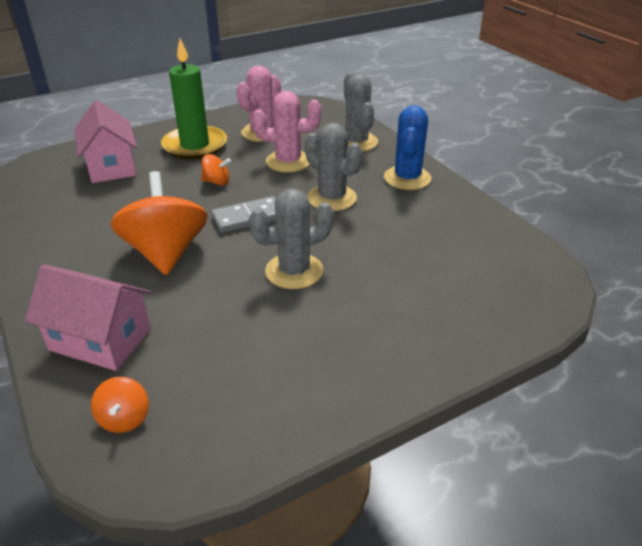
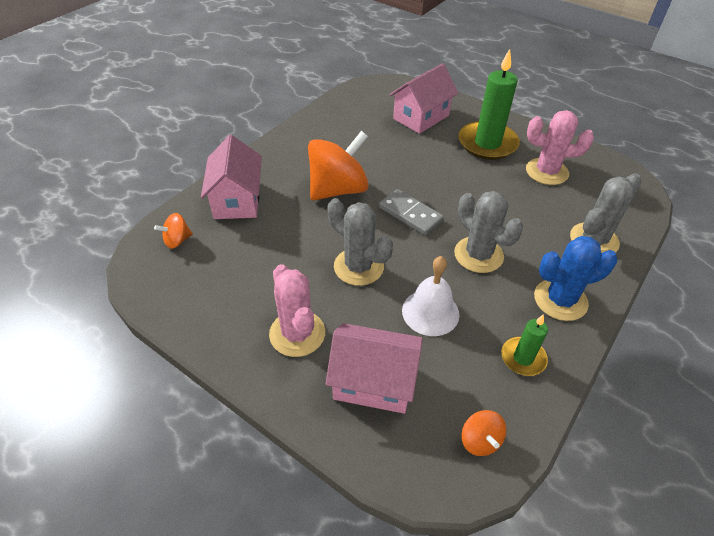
camera: 65 degrees right, 10 degrees up
orange spinning top [201,154,231,186] -> orange spinning top moved to [462,410,506,456]
pink cactus [252,91,321,173] -> pink cactus moved to [269,264,325,357]
grey cactus [305,123,363,211] -> grey cactus turned 60 degrees counterclockwise [454,191,523,273]
none -> pink house [326,323,422,414]
none -> white bell [402,256,460,336]
none -> green candle [501,314,548,376]

